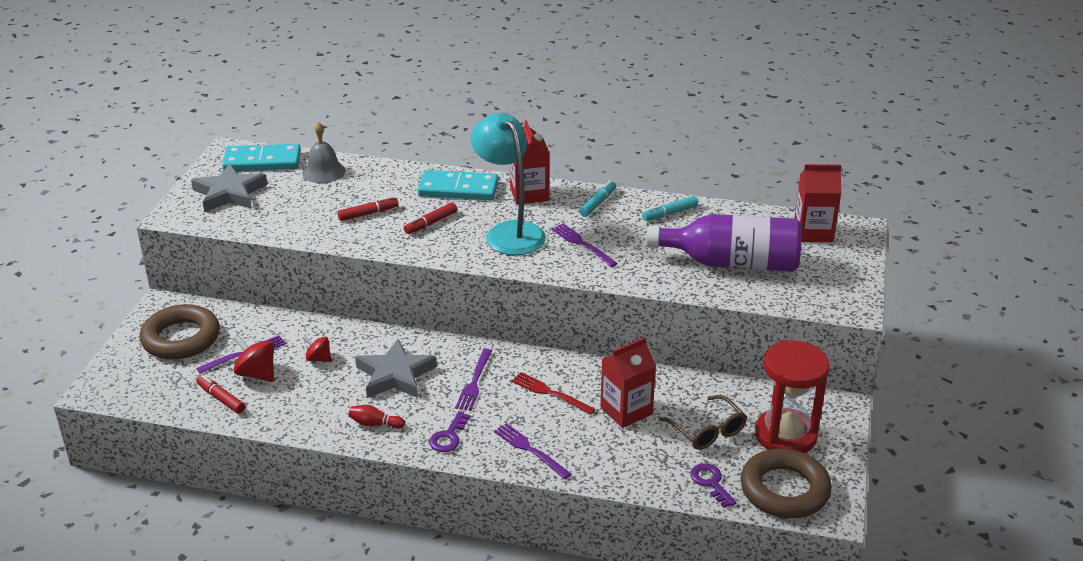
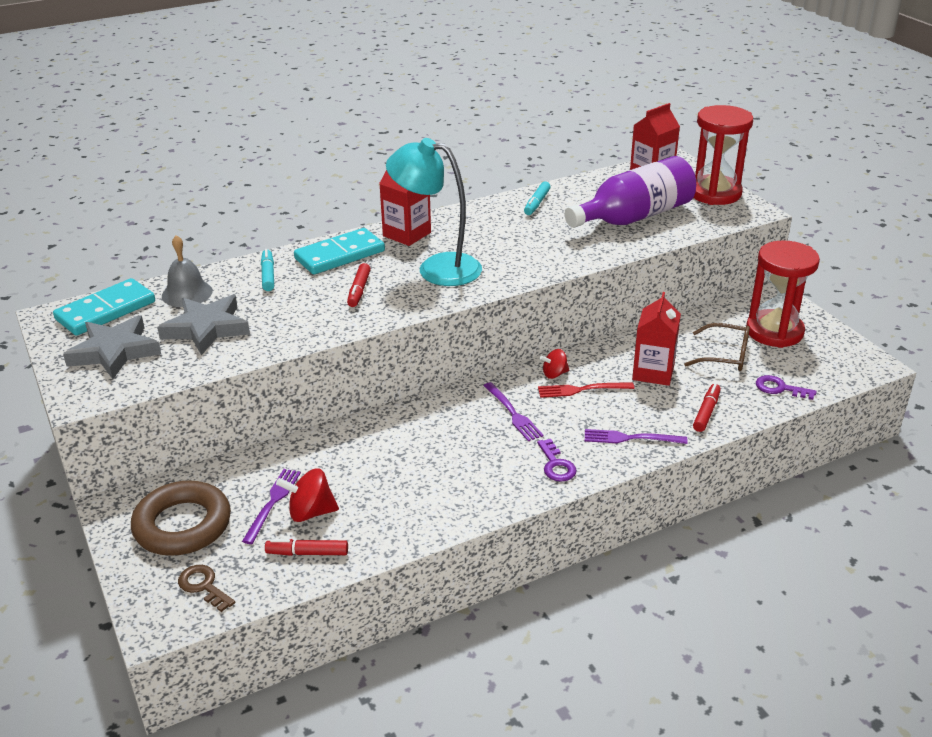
camera: 40 degrees left, 0 degrees up
red spinning top [302,336,332,362] -> red spinning top moved to [540,349,569,379]
red marker [338,196,398,221] -> red marker moved to [693,384,721,432]
red bowling pin [348,405,405,429] -> none
grey star [355,339,437,398] -> grey star moved to [157,295,250,355]
purple fork [551,223,618,267] -> none
turquoise marker [579,180,616,217] -> turquoise marker moved to [261,249,274,291]
brown ring [740,448,832,518] -> none
none -> brown key [178,565,235,612]
none -> red hourglass [693,105,753,205]

